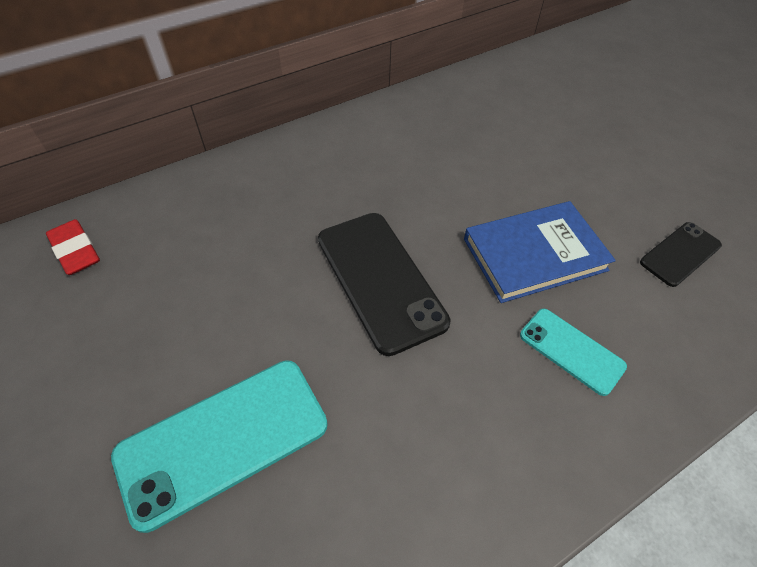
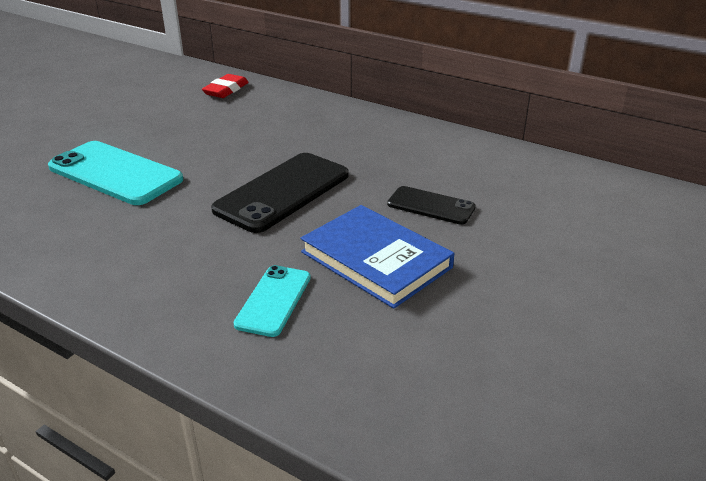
camera: 65 degrees right, 20 degrees down
black phone [640,222,722,287] -> black phone moved to [387,186,476,225]

